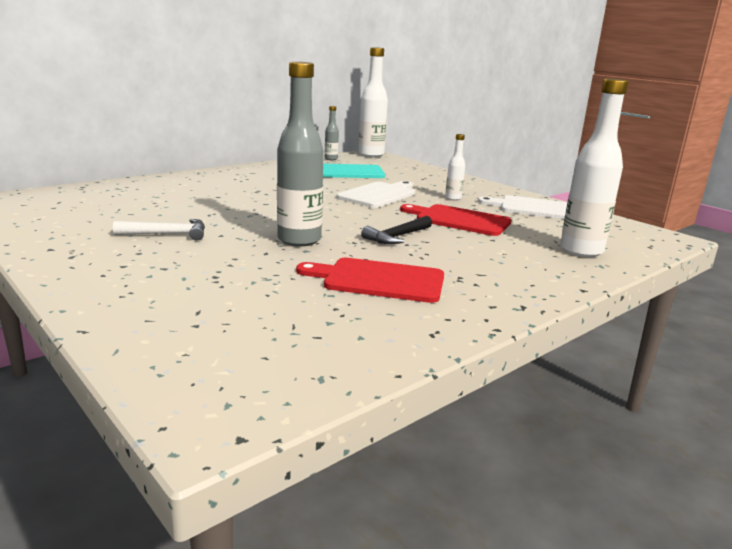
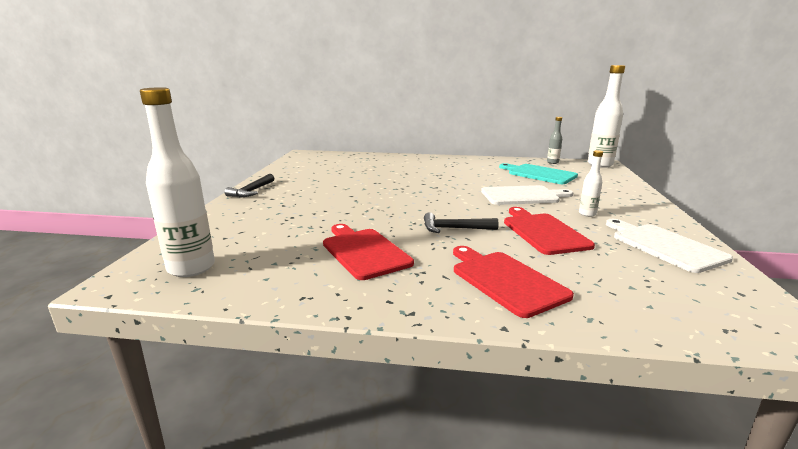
camera: 50 degrees right, 0 degrees up
white hammer [113,219,205,241] -> none
grey bottle [277,62,324,247] -> none
white bottle [560,78,629,257] -> white bottle moved to [140,87,215,277]
none -> black hammer [225,174,274,198]
none -> red cutting board [453,246,574,318]

